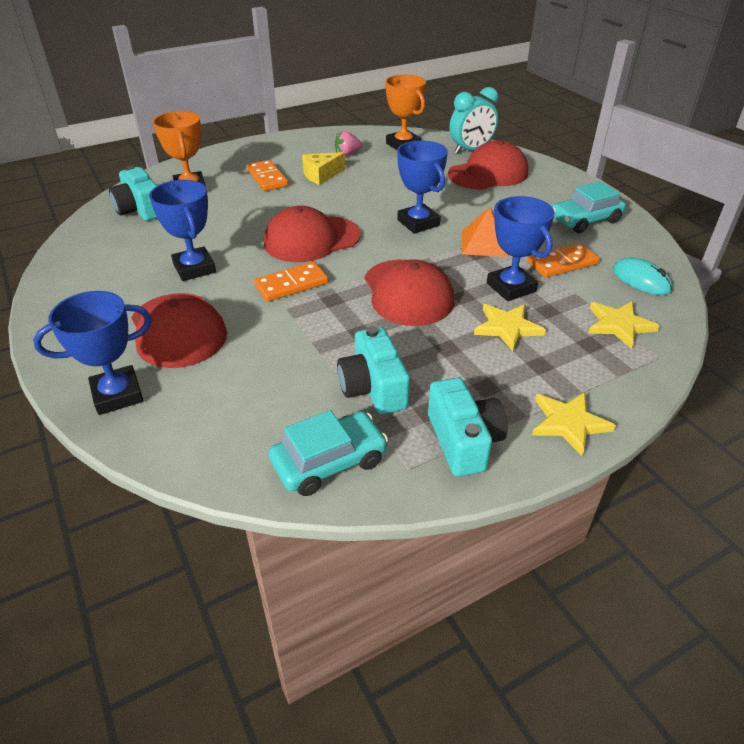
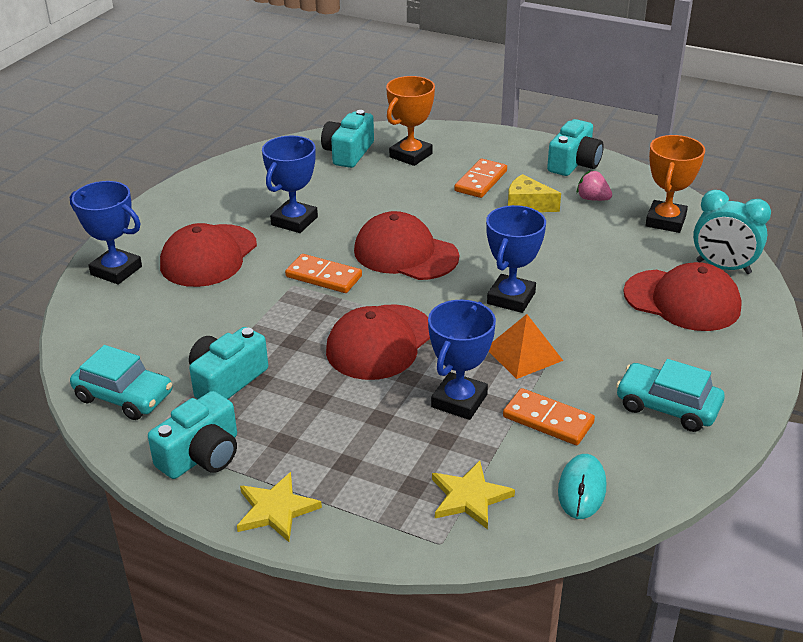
camera: 55 degrees right, 5 degrees down
yellow star [474,304,546,351] -> none
none -> turquoise camera [547,119,604,176]

